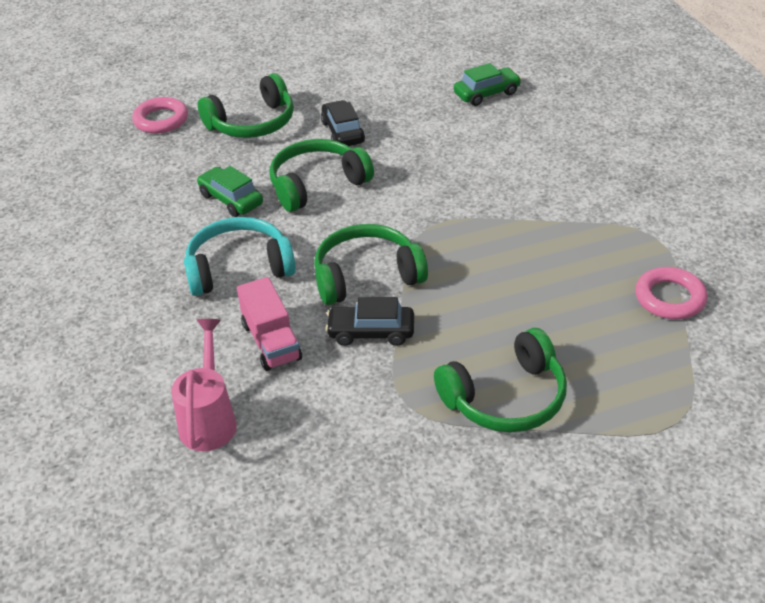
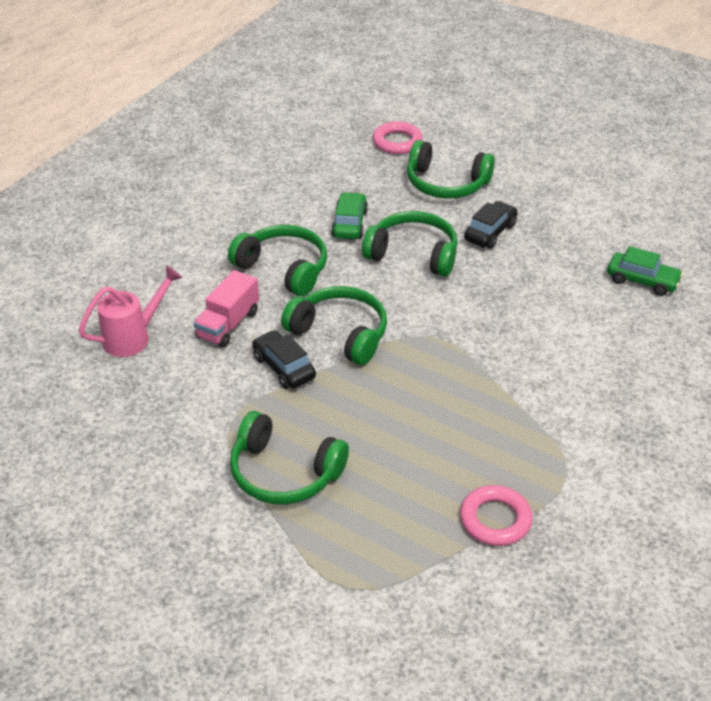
camera: 50 degrees right, 0 degrees up
turquoise headphones [184,217,296,296] -> green headphones [228,225,327,296]

